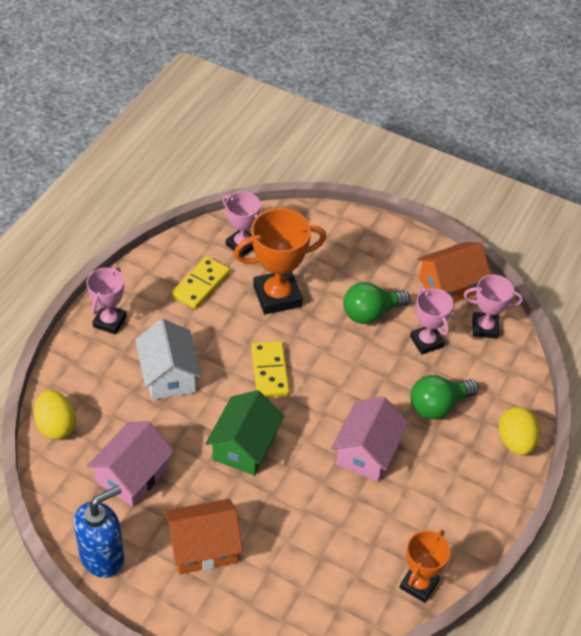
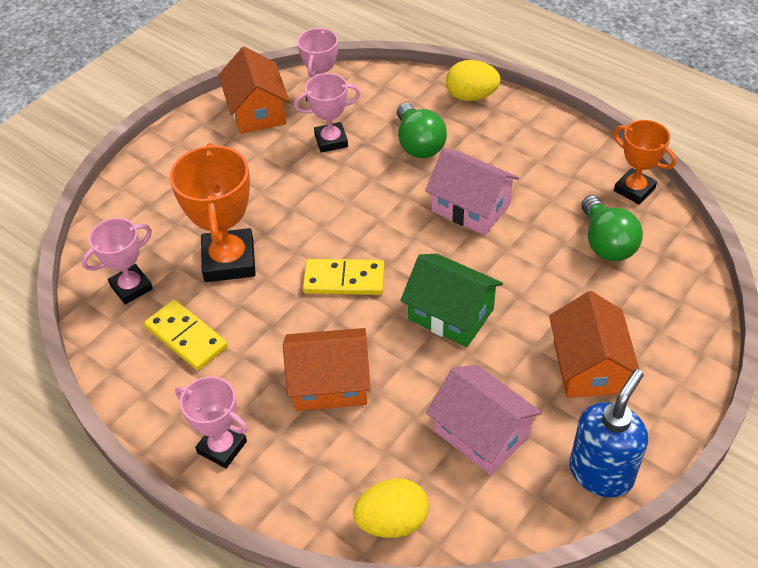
camera: 75 degrees left, 0 degrees up
blue soap dispenser [74,486,124,578] -> blue soap dispenser turned 60 degrees clockwise [570,369,648,497]
white house [135,319,202,400] -> orange house [283,328,371,411]
green light bulb [343,282,411,324] -> green light bulb moved to [581,195,643,261]

